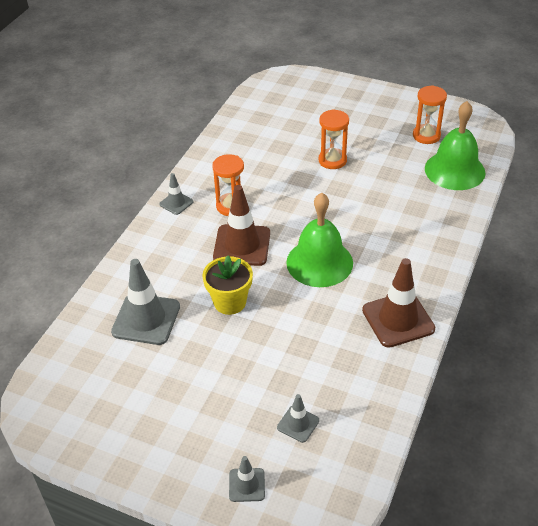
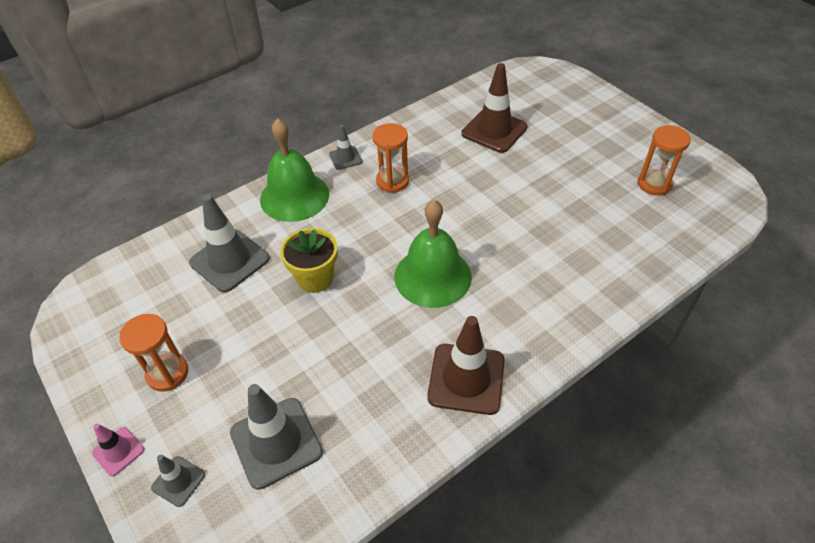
camera: 30 degrees right, 5 degrees up
brown traffic cone [213,185,270,266] -> brown traffic cone moved to [461,63,527,153]
grey traffic cone [277,394,319,443] -> grey traffic cone [230,384,323,490], size x1.93
orange hourglass [319,109,349,169] -> orange hourglass moved to [119,314,188,392]
green bell [425,101,485,190] -> green bell moved to [260,118,329,222]
none -> pink traffic cone [92,424,144,476]

